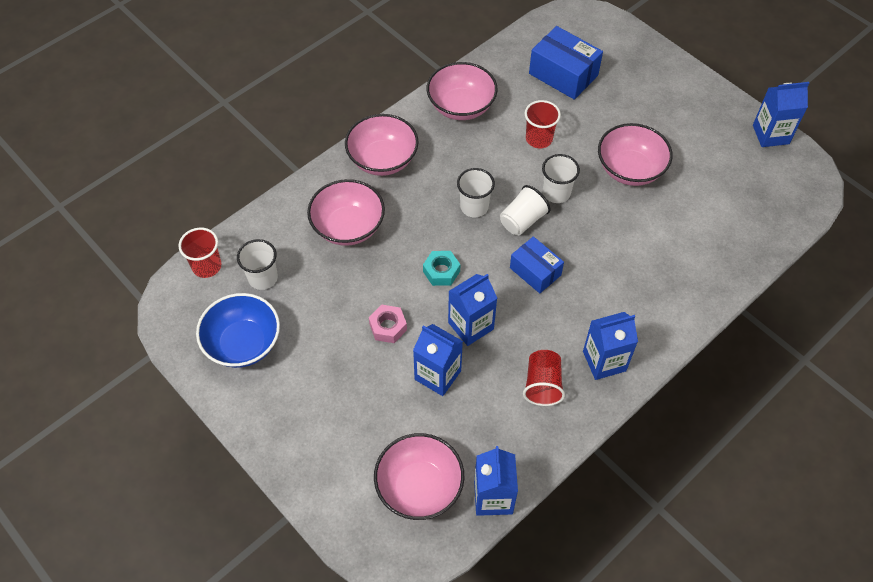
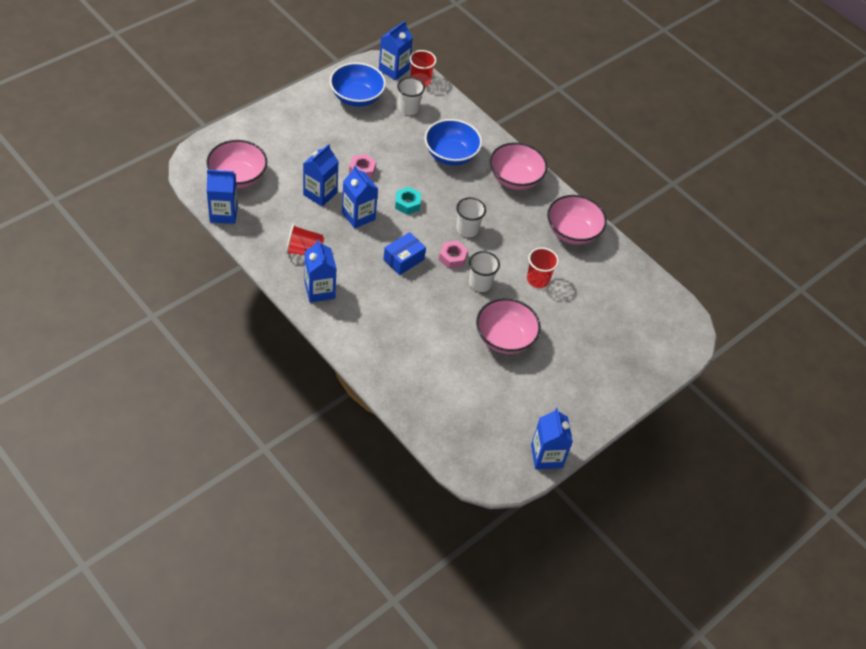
camera: 85 degrees right, 5 degrees down
pink bowl [307,179,385,246] -> blue bowl [425,119,482,165]
white cup [500,185,550,235] -> pink nut [439,241,468,269]
blue box [529,26,603,100] -> none
none -> blue carton [379,21,413,80]

